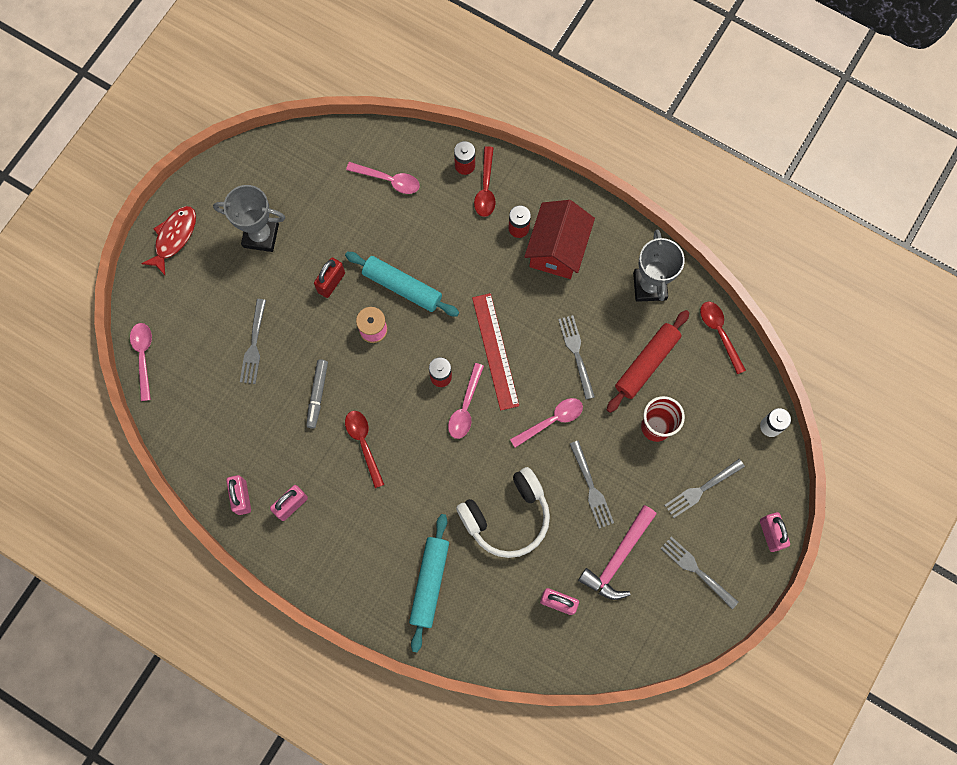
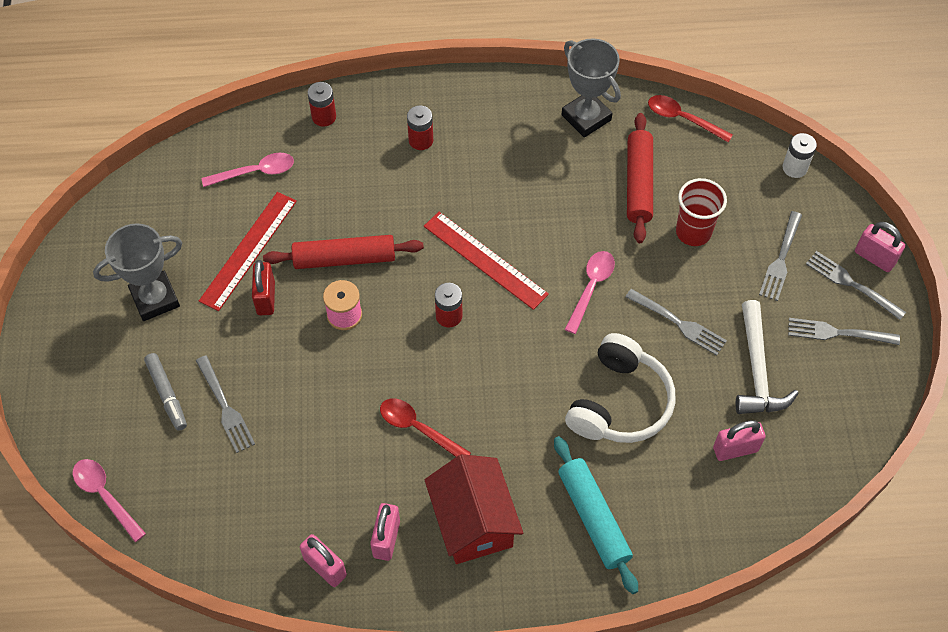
camera: 35 degrees left, 15 degrees down
red fish [141,206,196,275] -> none
grey marker [306,359,328,429] -> grey marker moved to [144,353,187,431]
turquoise rolling pin [345,252,459,317] -> red rolling pin [263,235,424,269]
pink spoon [448,363,484,439] -> none
red spoon [474,146,496,217] -> none
red house [524,200,595,279] -> red house moved to [425,454,523,564]
grey fork [558,315,595,400] -> grey fork moved to [806,251,906,320]
pink hammer [578,505,657,600] -> white hammer [736,300,799,414]
none -> red ruler [199,192,297,311]

